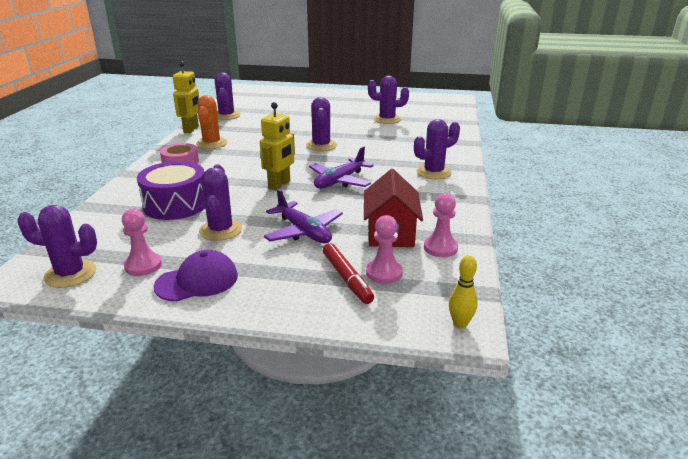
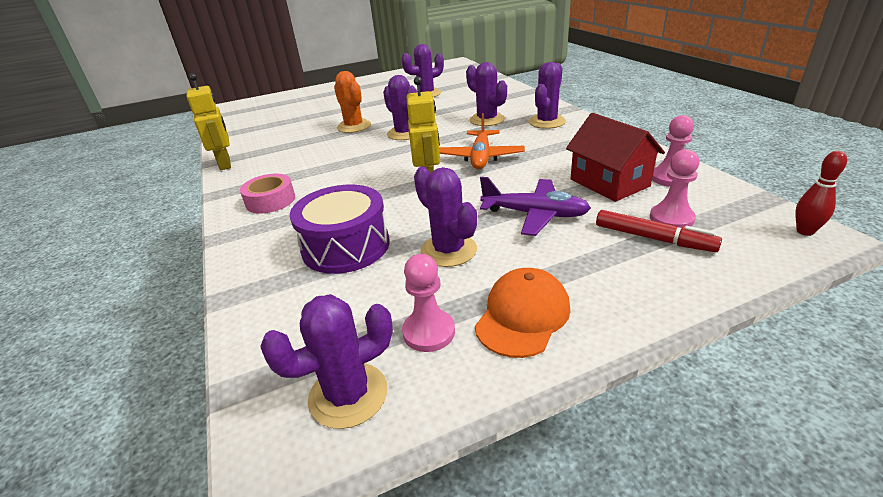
camera: 30 degrees left, 5 degrees up
purple cap [154,250,238,302] -> orange cap [475,268,570,358]
orange cactus [196,95,227,149] -> orange cactus moved to [334,71,371,133]
purple cactus [215,72,241,120] -> purple cactus moved to [466,62,507,126]
purple plane [309,146,373,189] -> orange plane [439,113,525,169]
yellow bowling pin [449,255,477,329] -> red bowling pin [795,151,847,236]

